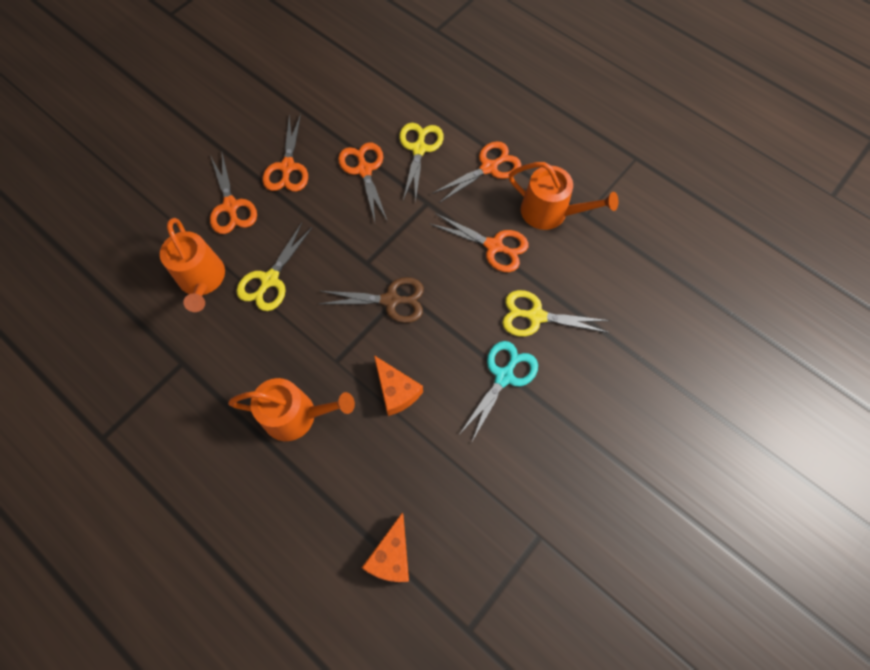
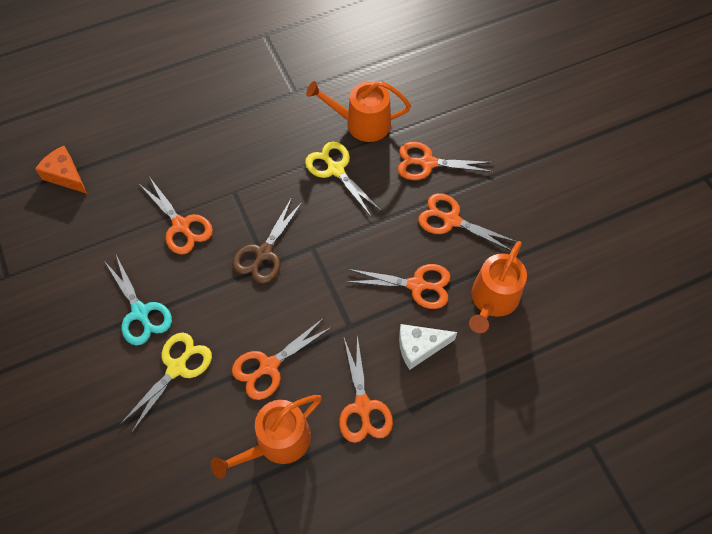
camera: 115 degrees right, 5 degrees down
orange watering can [228,378,355,441] -> orange watering can moved to [469,241,527,333]
orange cheese [374,355,423,416] -> orange scissors [139,178,213,254]
yellow scissors [399,123,444,203] -> white cheese [399,324,457,370]

